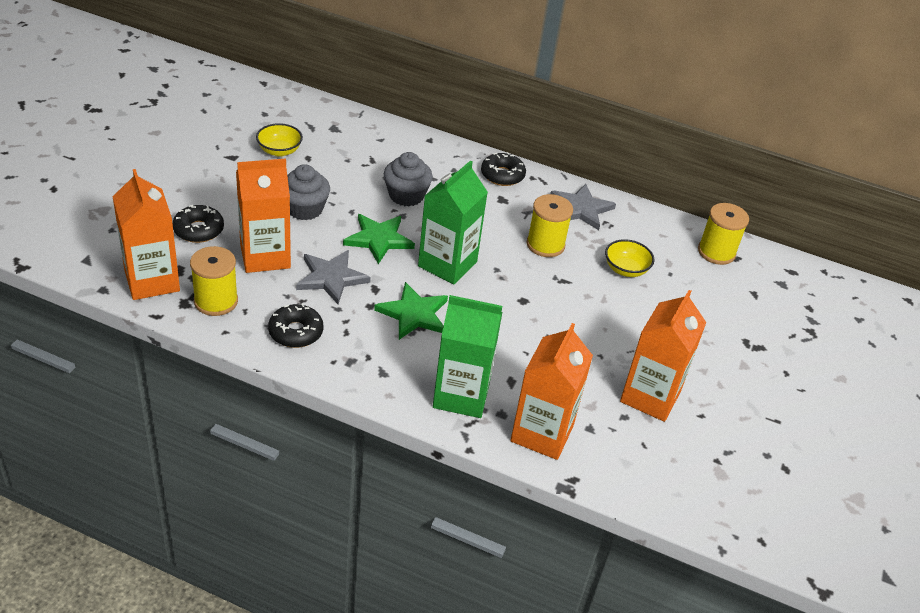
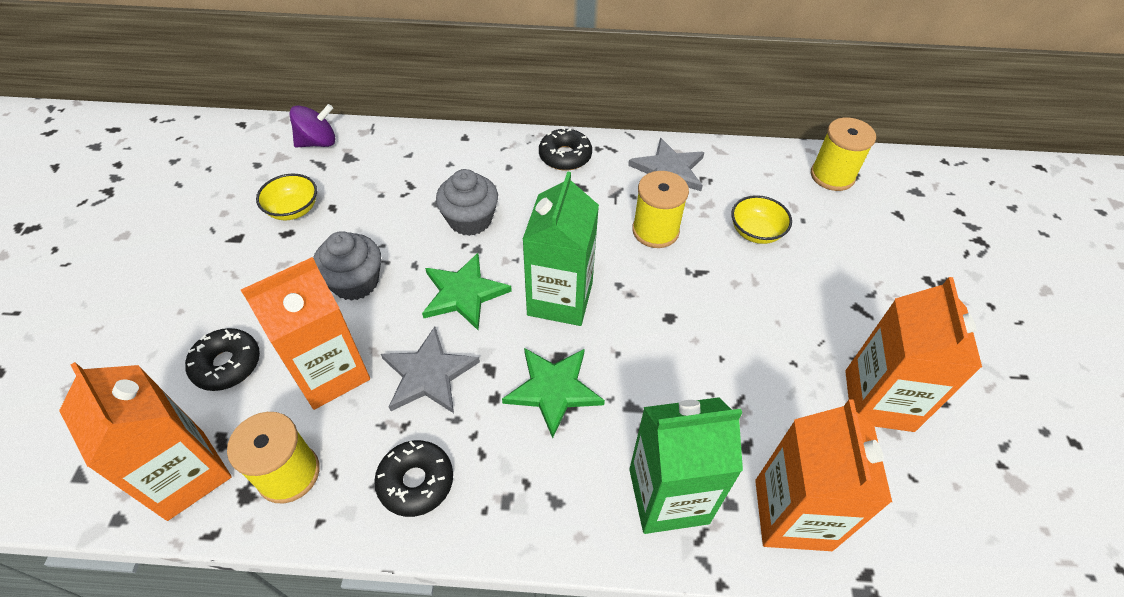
camera: 15 degrees left, 10 degrees up
none -> purple spinning top [289,104,335,148]

